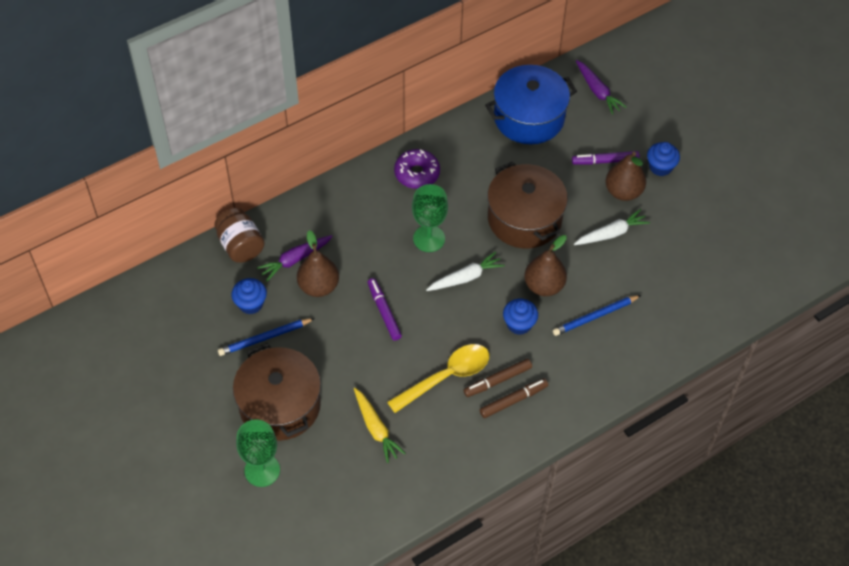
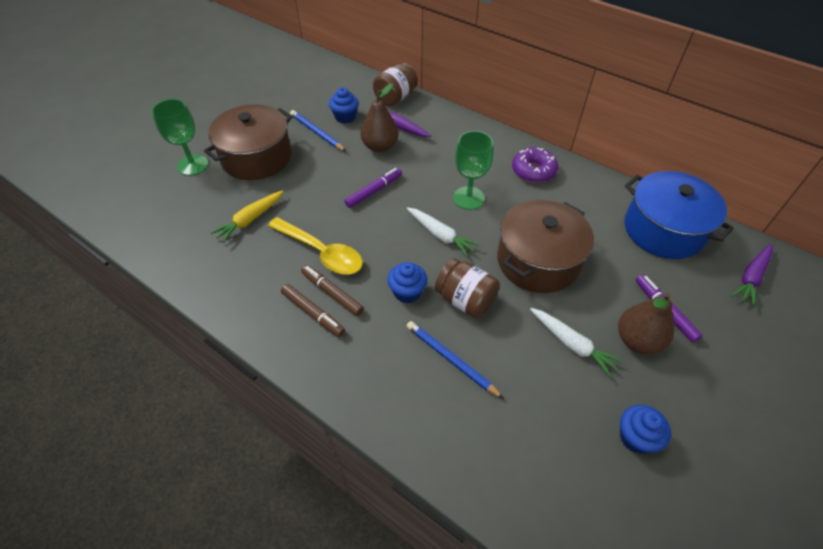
camera: 70 degrees right, 5 degrees down
brown pear [524,235,567,296] -> brown jar [435,258,500,318]
blue cupcake [647,142,680,176] -> blue cupcake moved to [620,405,671,454]

